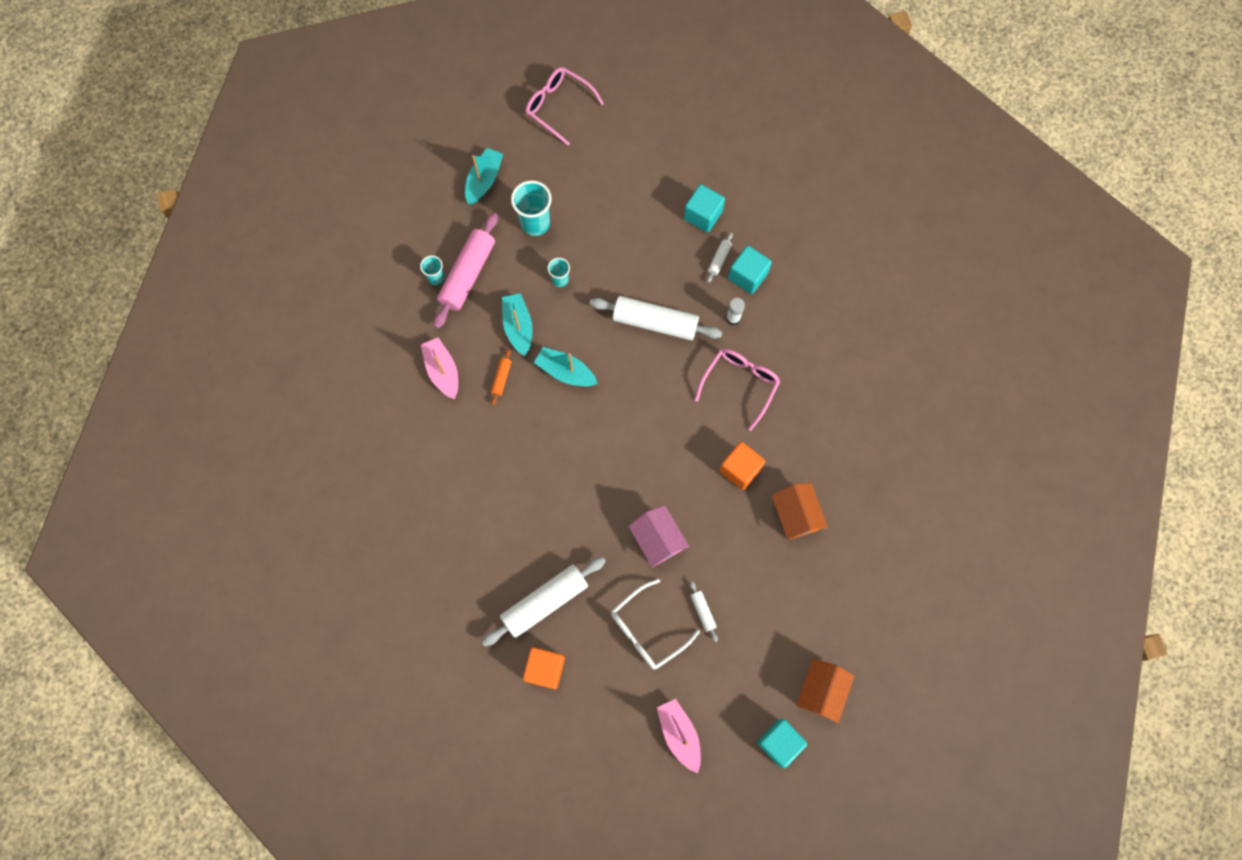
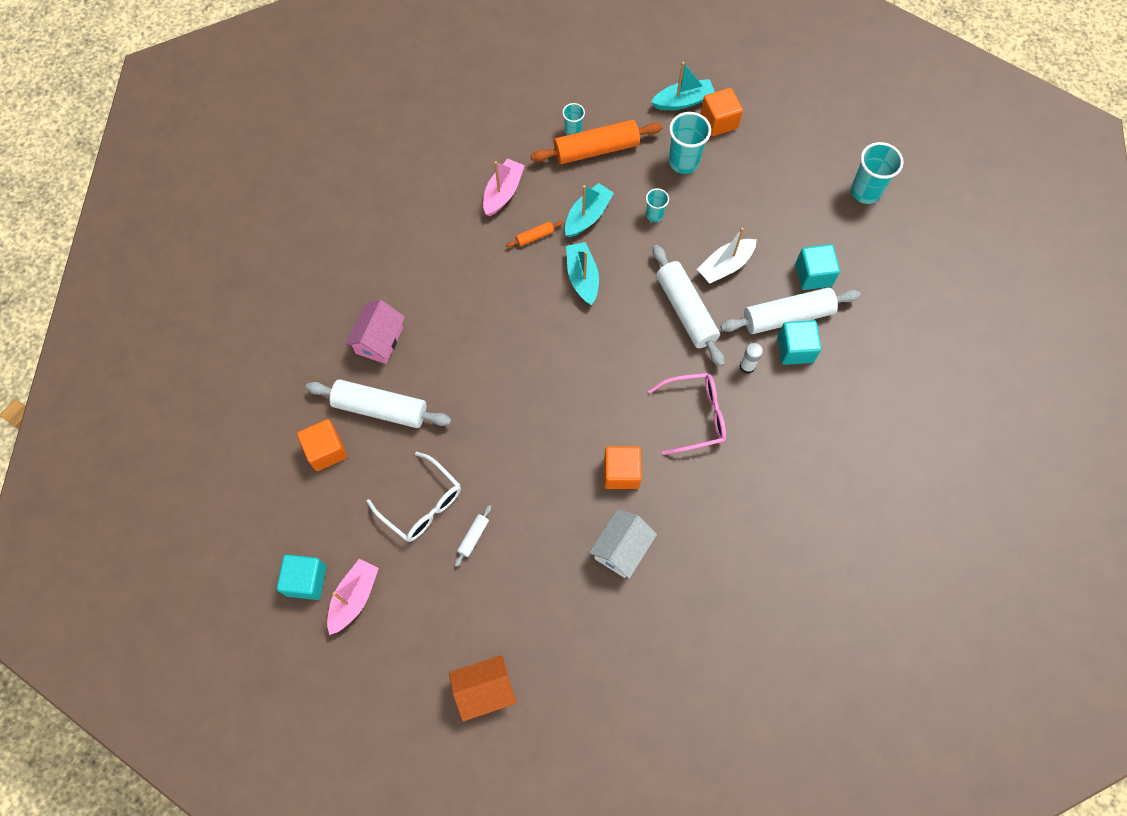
camera: 50 degrees right, 5 degrees down
pink rolling pin [434,213,498,329] -> orange rolling pin [531,120,663,164]
pink glasses [526,67,604,145] -> none
white glasses [611,579,700,669] -> white glasses turned 150 degrees counterclockwise [367,452,461,542]
pink house [628,505,689,568] -> pink house moved to [345,300,405,364]
white rolling pin [707,233,733,283] -> white rolling pin [720,287,860,334], size x2.26
turquoise cube [757,719,808,768] -> turquoise cube moved to [277,555,326,600]
orange house [772,483,828,540] -> white house [589,509,657,578]
none -> white boat [697,228,757,283]
none -> orange cube [700,88,743,136]
none -> turquoise cup [851,142,904,204]

